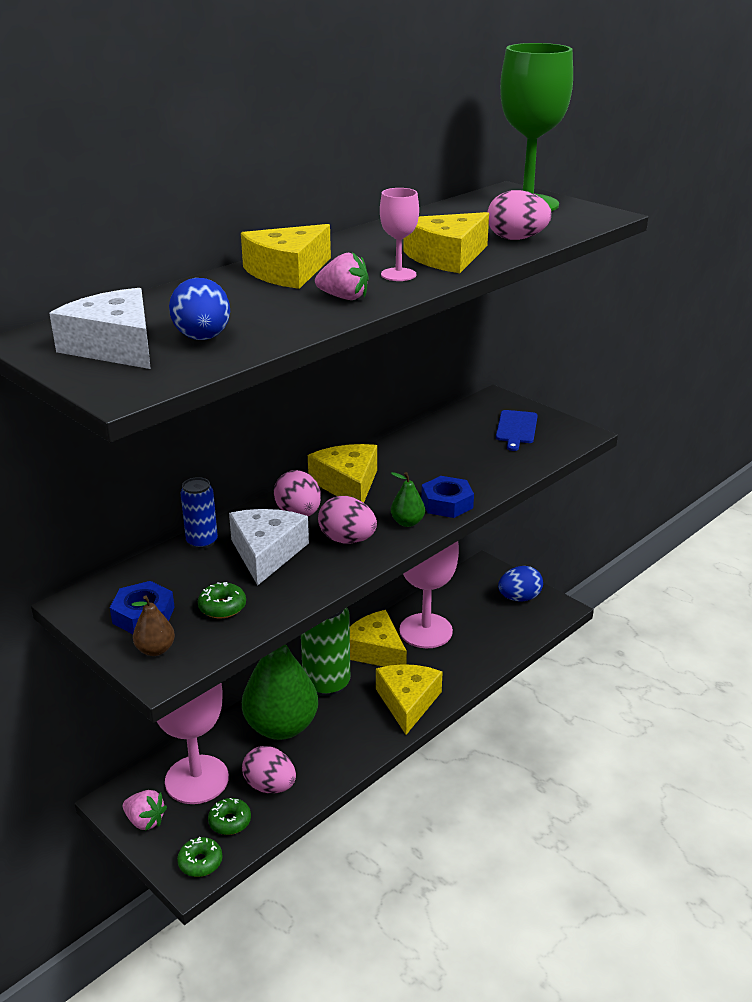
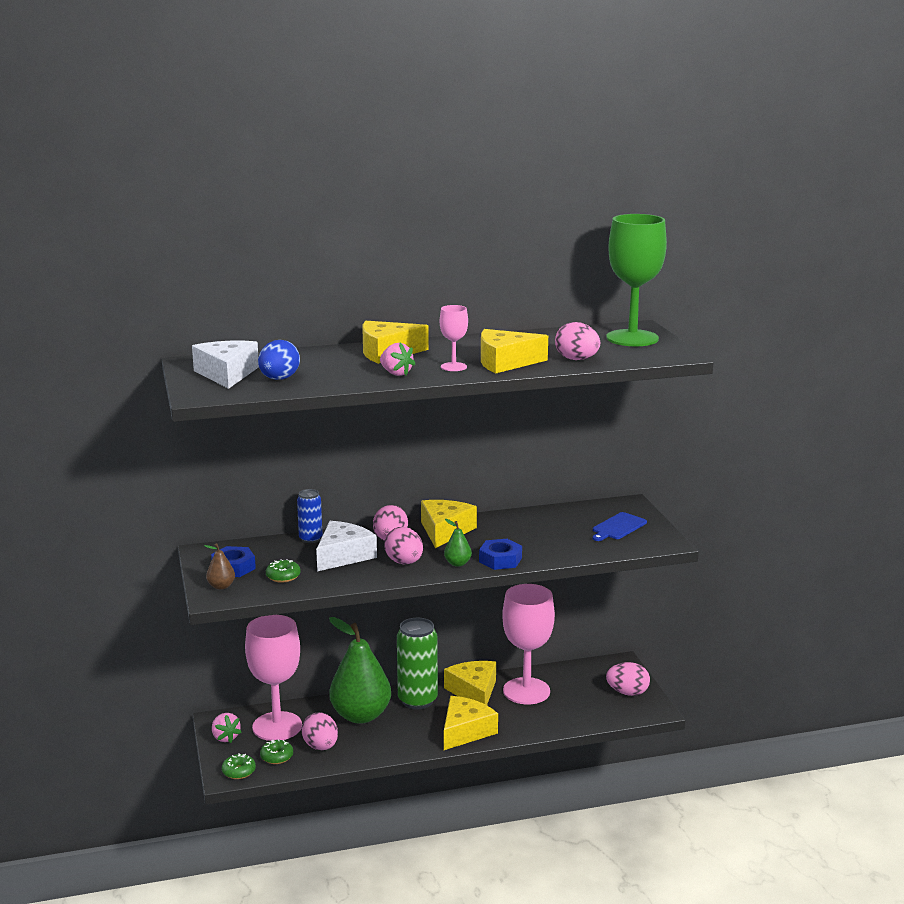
camera: 30 degrees right, 10 degrees down
blue egg [498,566,543,602] -> pink egg [606,662,650,696]

